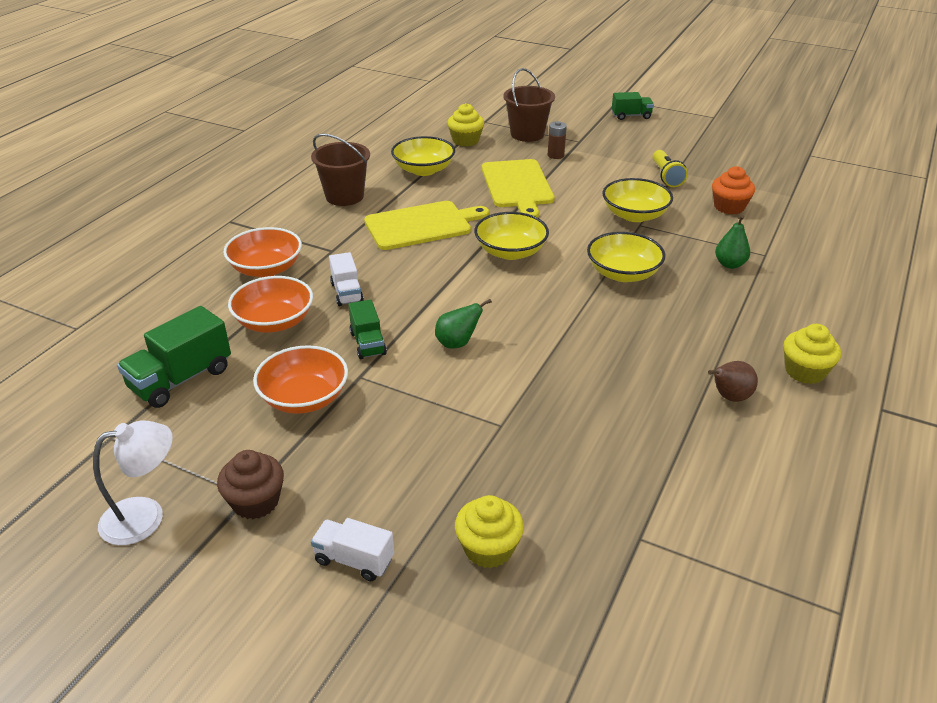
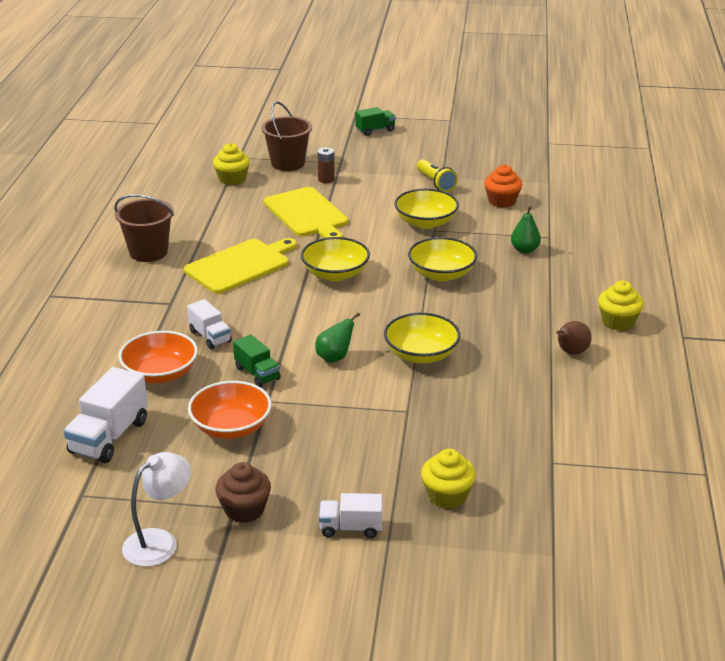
camera: 20 degrees left, 5 degrees down
green truck [117,306,231,408] -> white truck [63,367,148,463]
orange bowl [223,227,302,277] -> none
yellow bowl [391,136,455,176] -> yellow bowl moved to [384,313,460,363]

